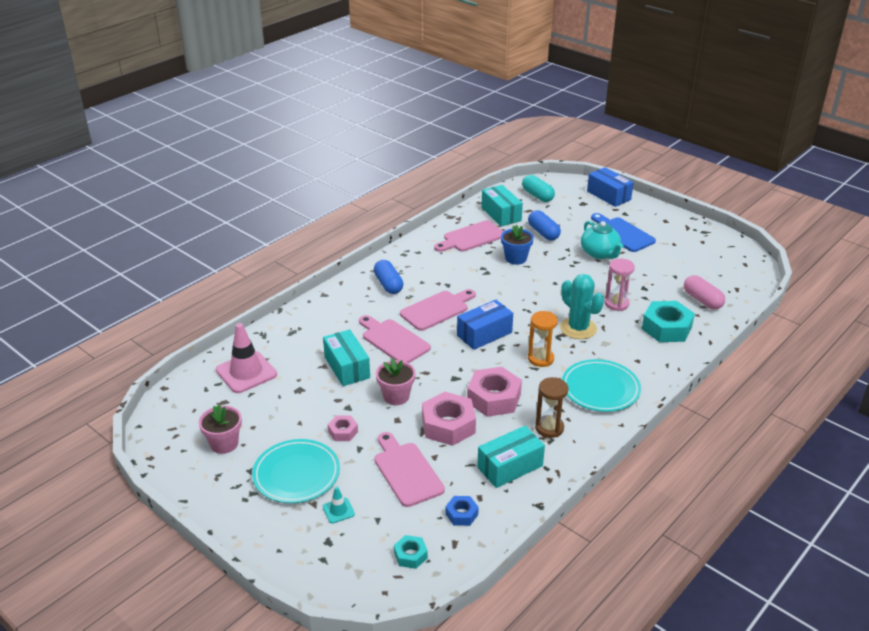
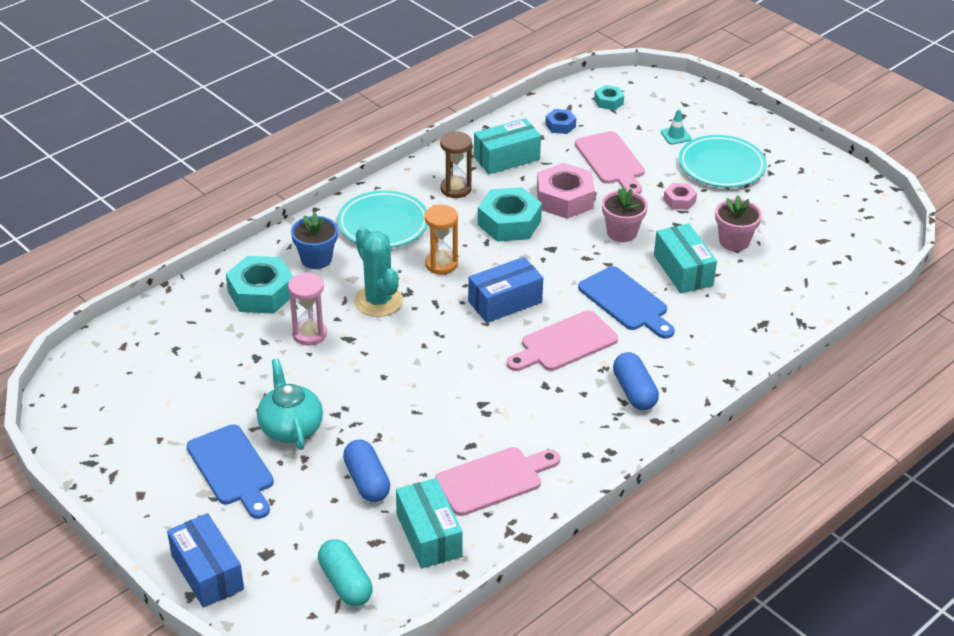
camera: 175 degrees left, 5 degrees up
pink flower pot [199,404,242,454] -> pink flower pot moved to [715,195,762,251]
pink traffic cone [216,323,277,393] -> none
pink cutting board [359,315,431,363] -> blue cutting board [578,266,675,339]
pink nut [467,367,522,417] -> turquoise nut [478,187,542,241]
blue flower pot [501,224,534,265] -> blue flower pot moved to [291,212,338,269]
pink capsule [684,275,725,310] -> none

